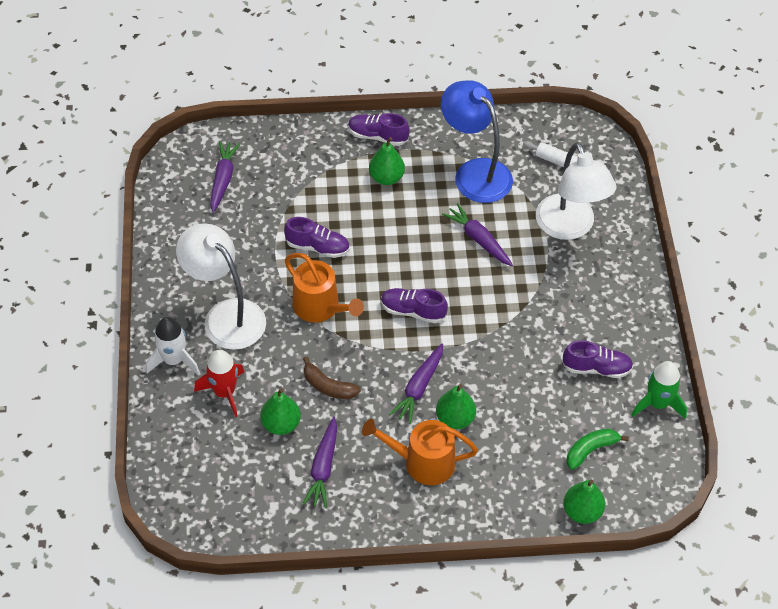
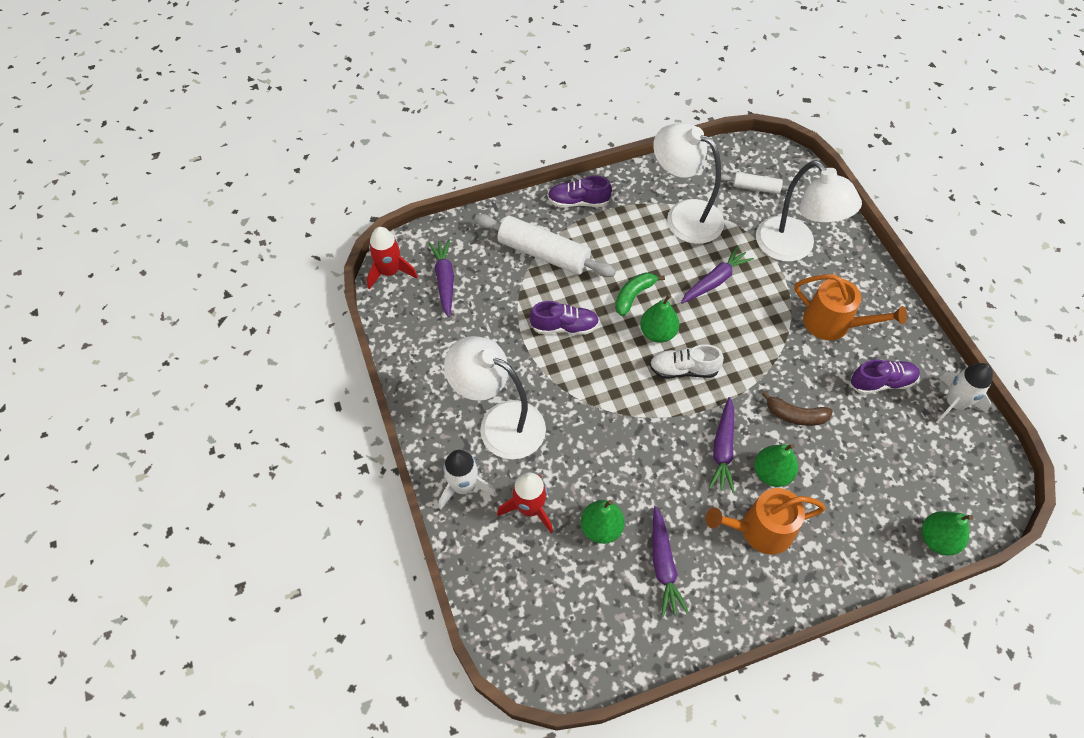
camera: 15 degrees left, 5 degrees up
orange watering can [285,253,364,322] -> orange watering can moved to [794,274,907,340]
brown banana [303,356,361,399] -> brown banana moved to [762,391,833,426]
green pear [369,137,405,185] -> green pear moved to [640,294,679,343]
purple shoe [381,288,448,323] -> white shoe [649,344,724,379]
blue lamp [441,80,513,203] -> white lamp [653,123,724,244]
purple carrot [442,203,513,266] -> purple carrot turned 105 degrees clockwise [681,246,754,304]
green banana [567,428,629,470] -> green banana moved to [615,273,665,316]
green rocket [632,361,687,419] -> white rocket [936,363,993,424]
none -> red rocket [367,227,418,289]
none -> white rolling pin [475,214,616,277]

